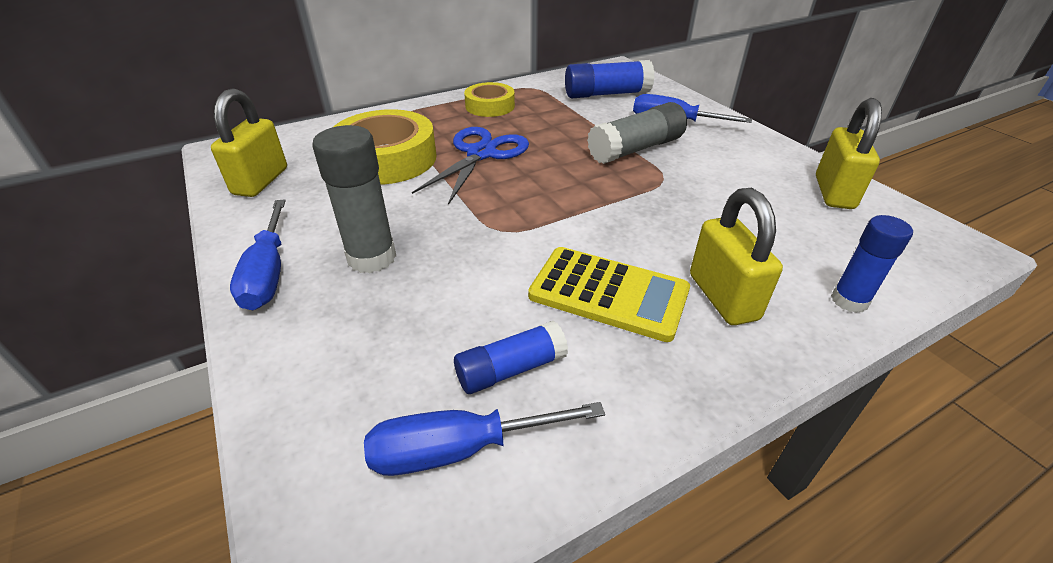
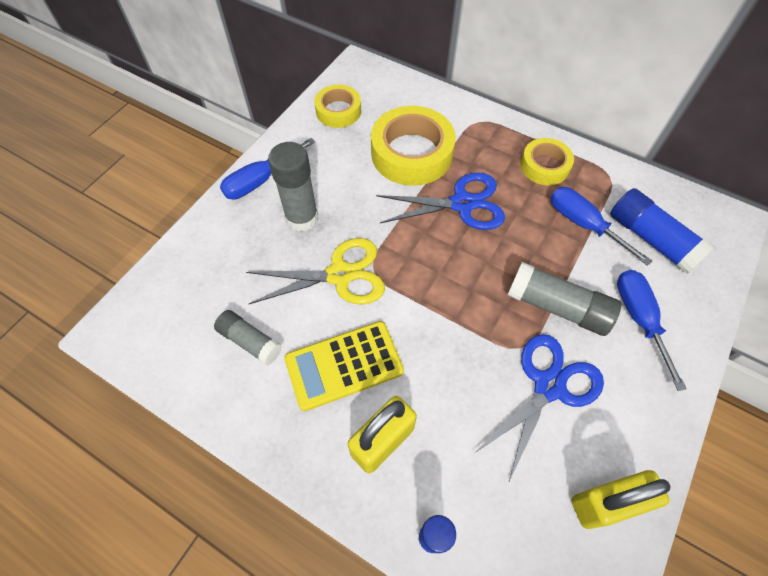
camera: 60 degrees right, 20 degrees up
yellow padlock [211,89,287,197] -> yellow tape [314,85,361,128]
blue screwdriver [364,402,605,476] -> blue screwdriver moved to [551,187,652,266]
blue glue stick [454,321,568,394] -> grey glue stick [214,310,282,365]
yellow calculator [528,247,690,342] -> yellow calculator turned 75 degrees clockwise [284,321,404,411]
none -> yellow scissors [246,238,385,305]
none -> blue scissors [476,334,604,481]

